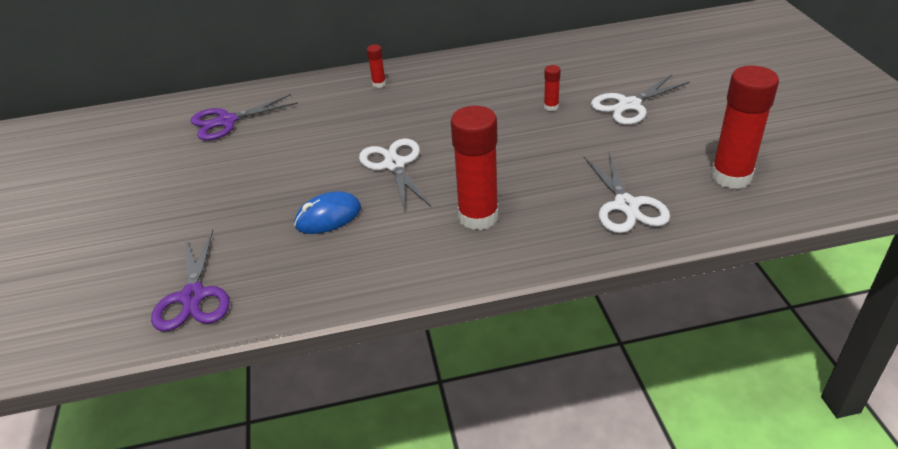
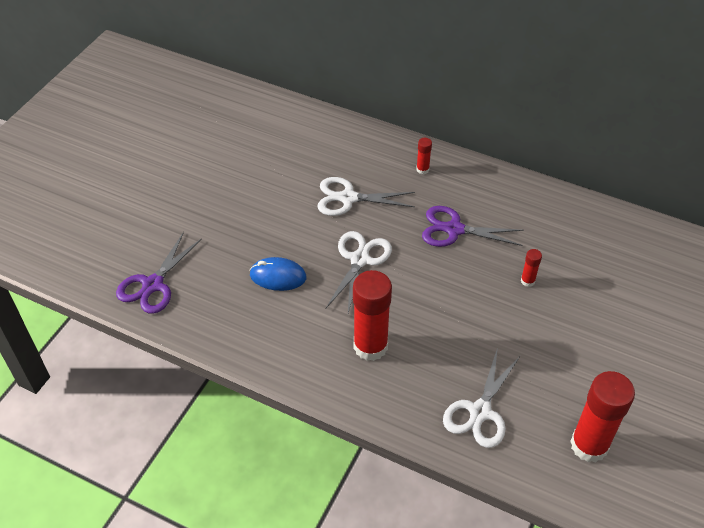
camera: 35 degrees right, 10 degrees up
purple scissors [190,94,298,141] -> purple scissors moved to [422,206,524,247]
white scissors [591,75,690,125] -> white scissors moved to [317,177,415,216]

